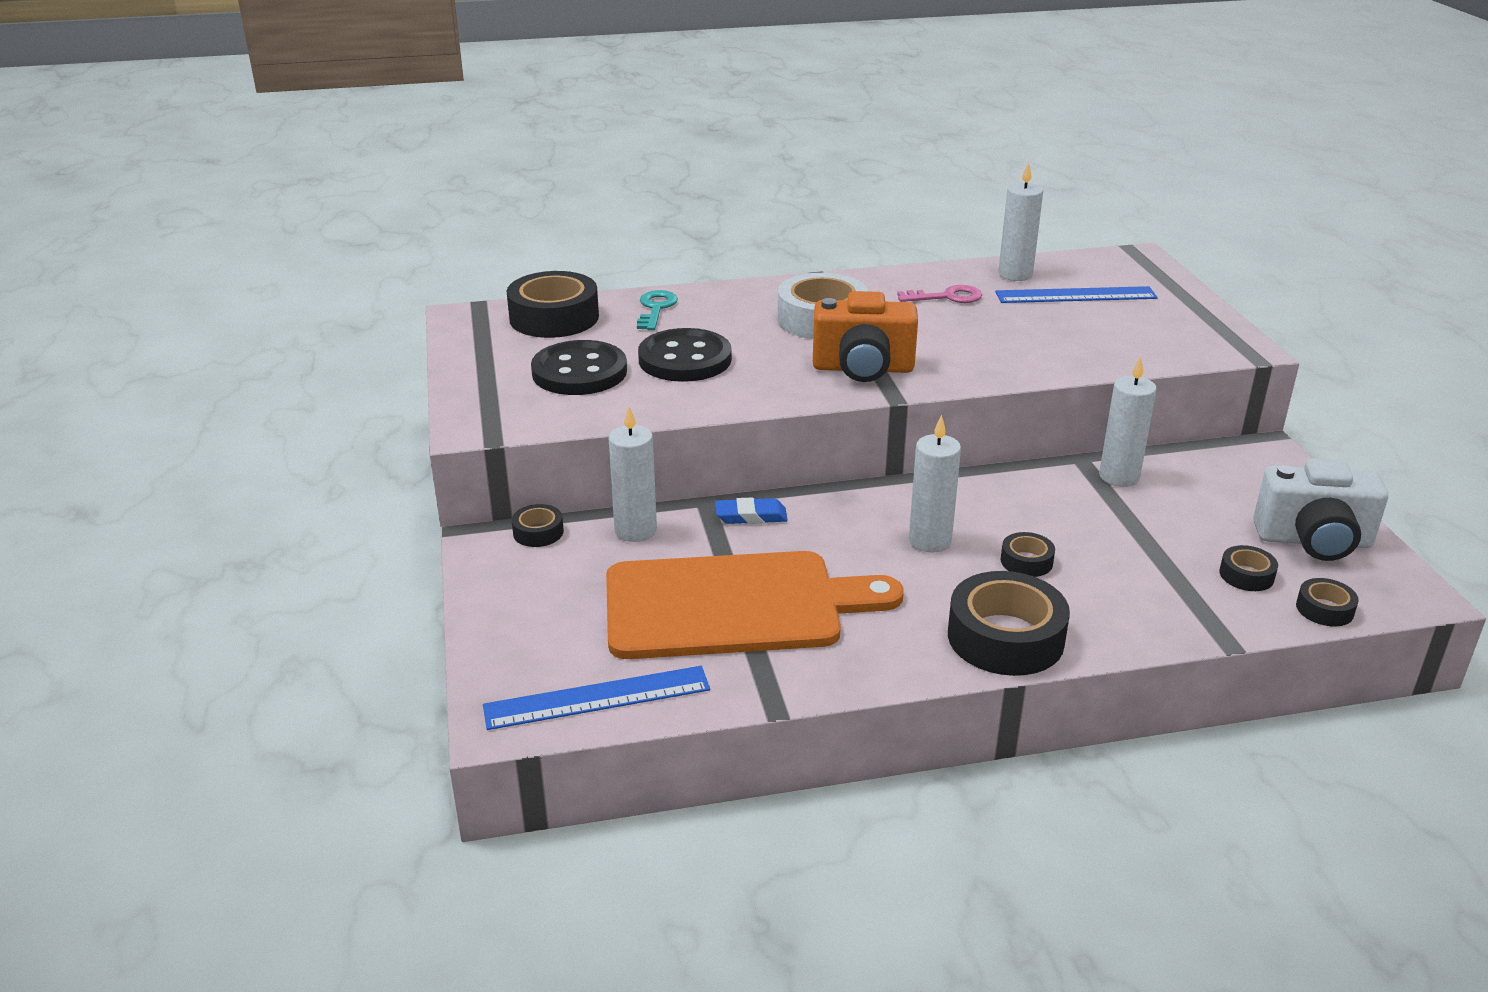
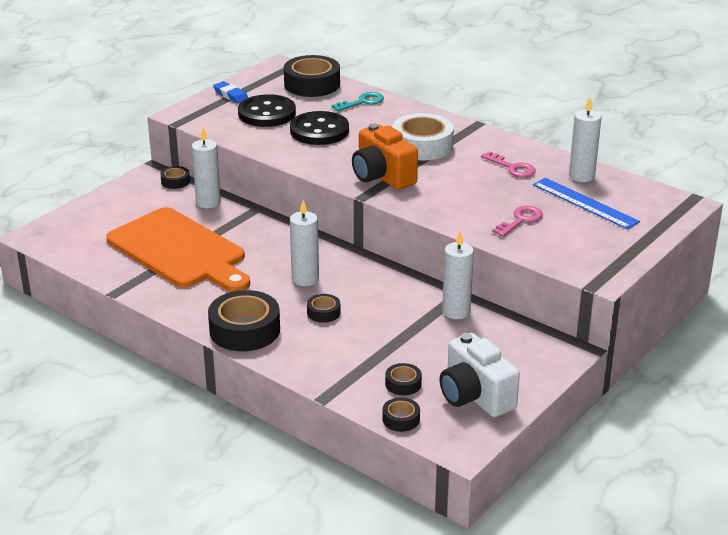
camera: 50 degrees right, 0 degrees up
blue ruler [483,666,710,730] -> none
blue eraser [715,498,788,524] -> blue eraser moved to [213,81,248,104]
none -> pink key [492,206,543,237]

